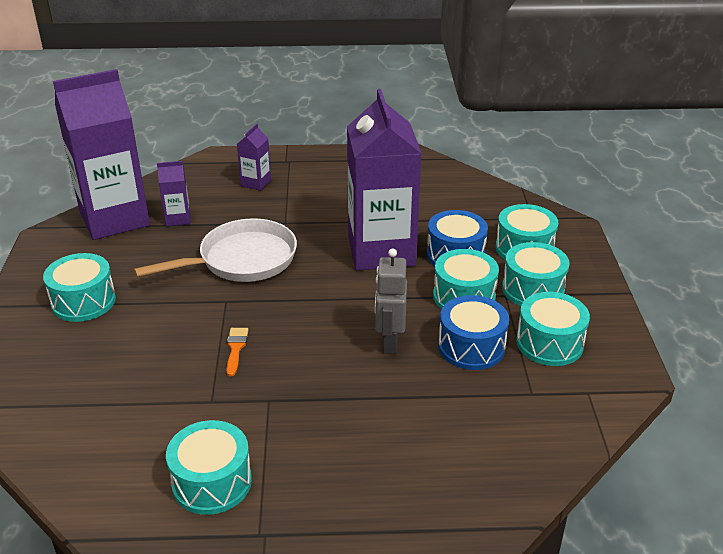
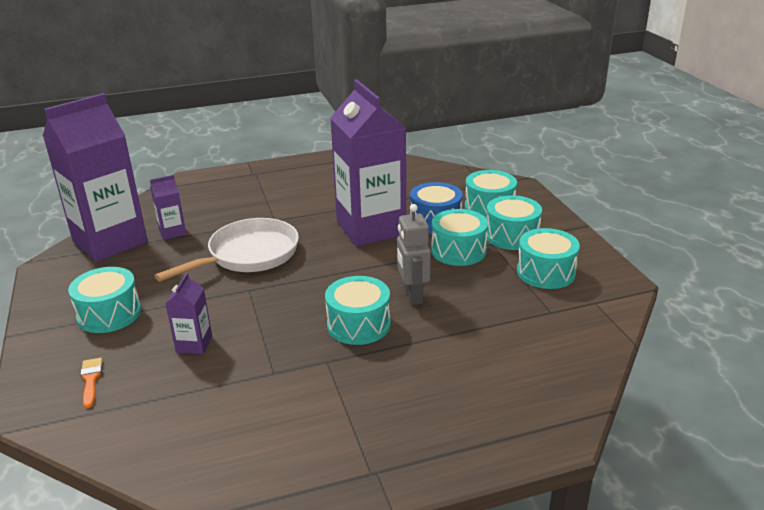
camera: 15 degrees left, 5 degrees down
turquoise drum [166,420,252,515] -> turquoise drum moved to [325,276,391,345]
orange brush [226,328,248,377] -> orange brush moved to [80,358,102,408]
purple carton [237,124,271,191] -> purple carton moved to [165,273,212,354]
blue drum [438,295,509,370] -> none

